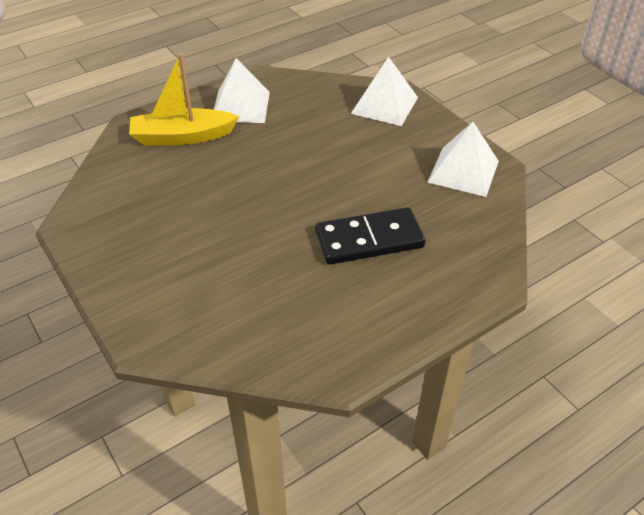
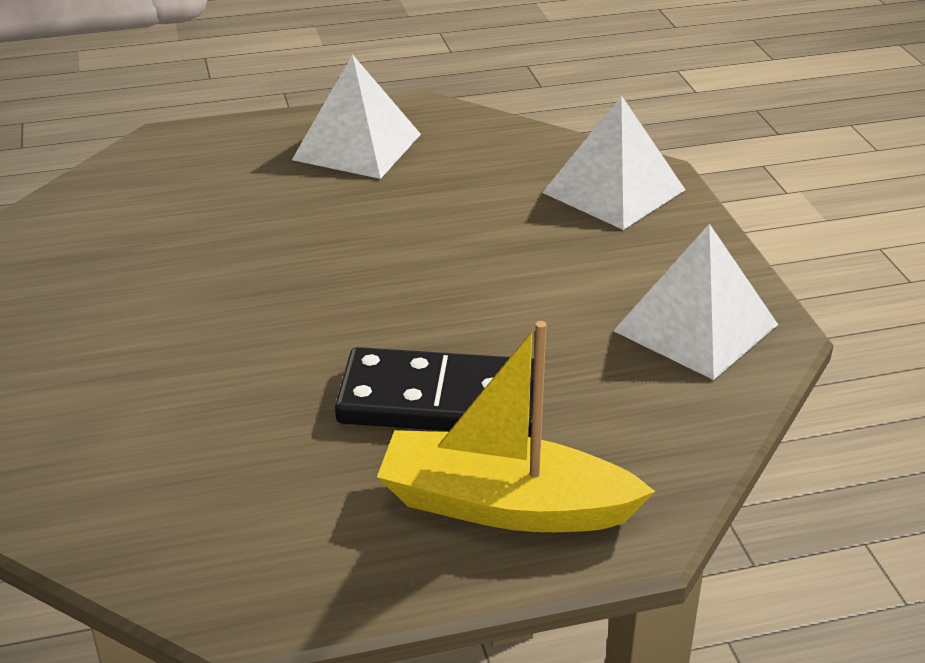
camera: 20 degrees right, 10 degrees down
yellow boat [129,53,239,146] -> yellow boat moved to [377,321,656,532]

